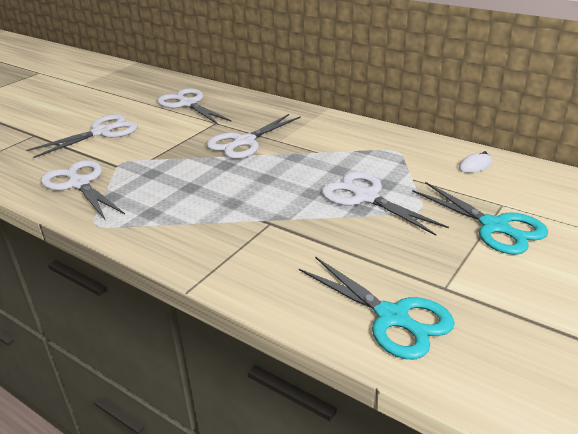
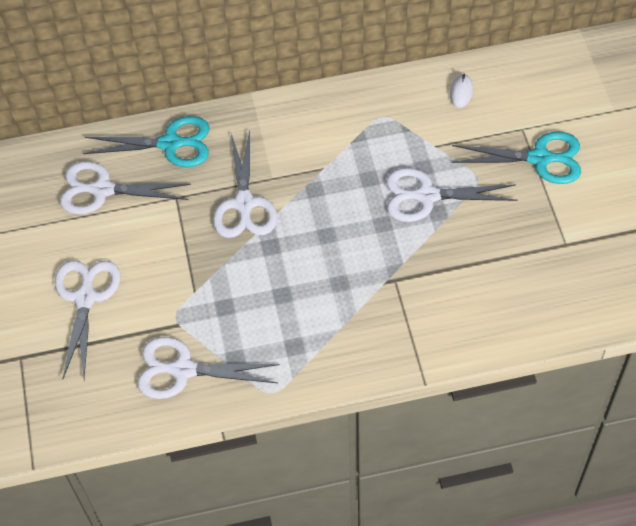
camera: 45 degrees left, 25 degrees up
turquoise scissors [299,256,455,359] -> turquoise scissors moved to [83,116,210,167]

